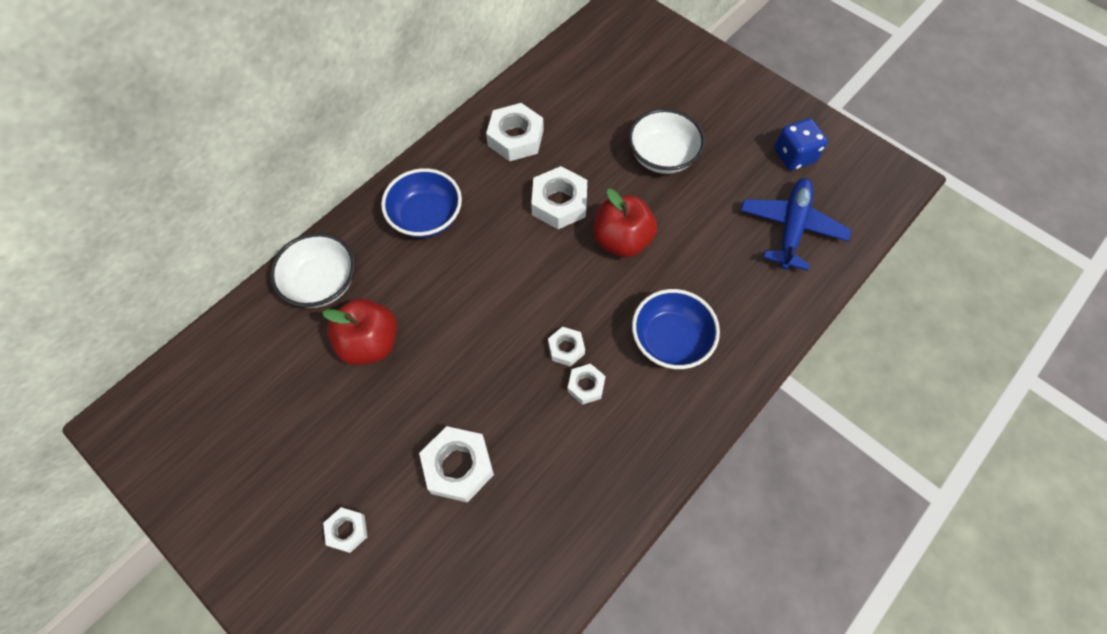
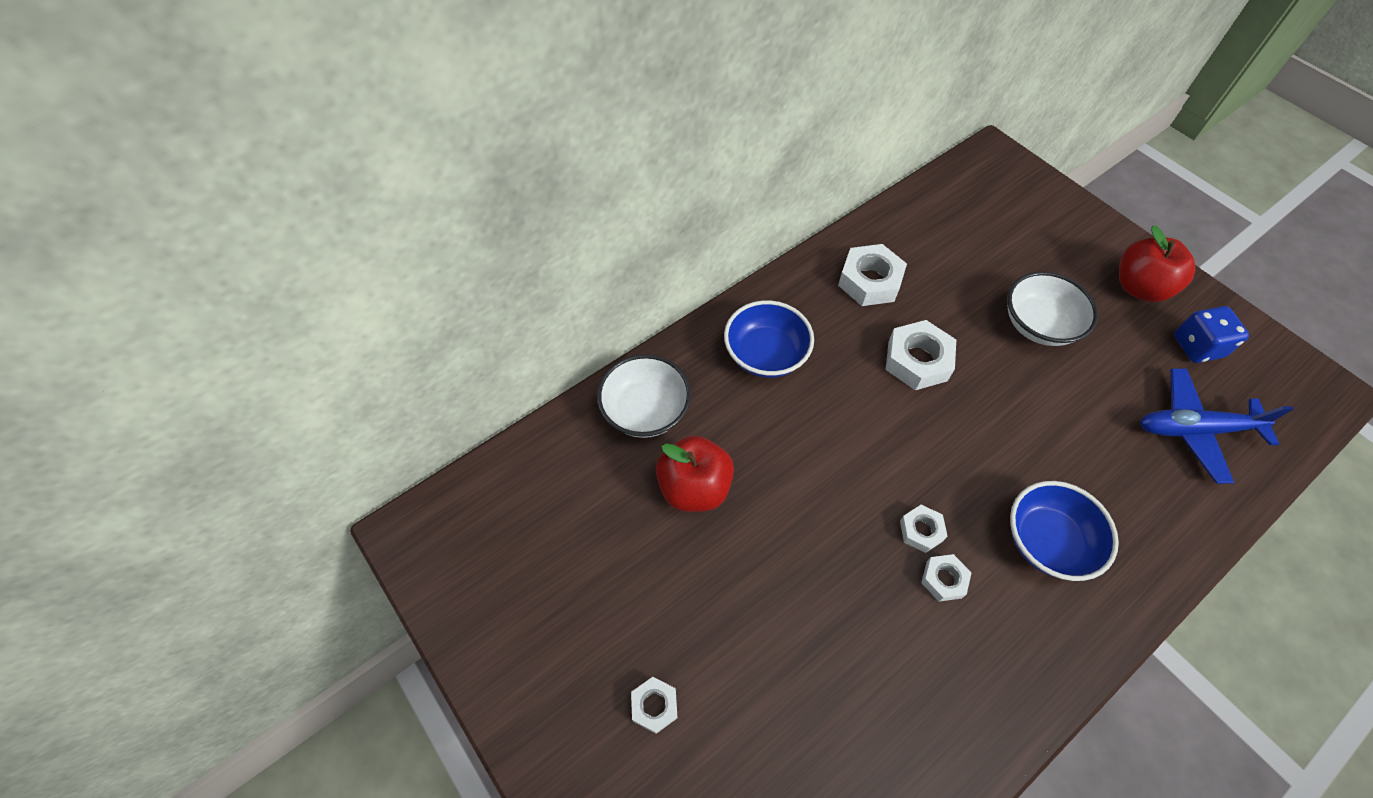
camera: 10 degrees right, 5 degrees down
white nut [419,426,494,503] -> none
red apple [594,189,657,258] -> red apple moved to [1119,226,1195,302]
blue plane [741,178,851,271] -> blue plane turned 120 degrees counterclockwise [1140,368,1294,484]

